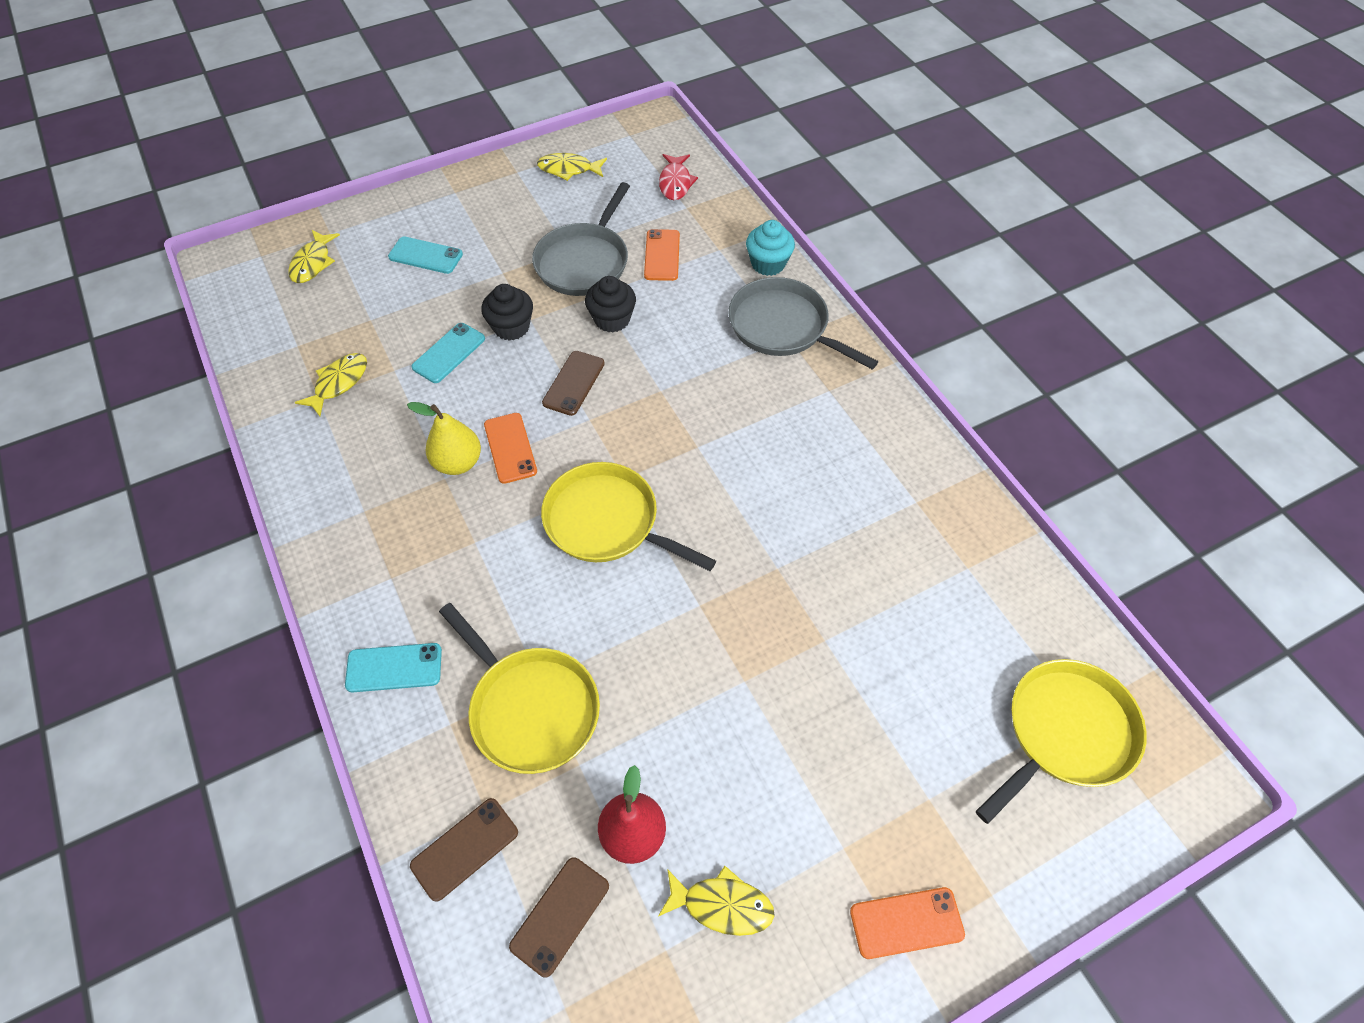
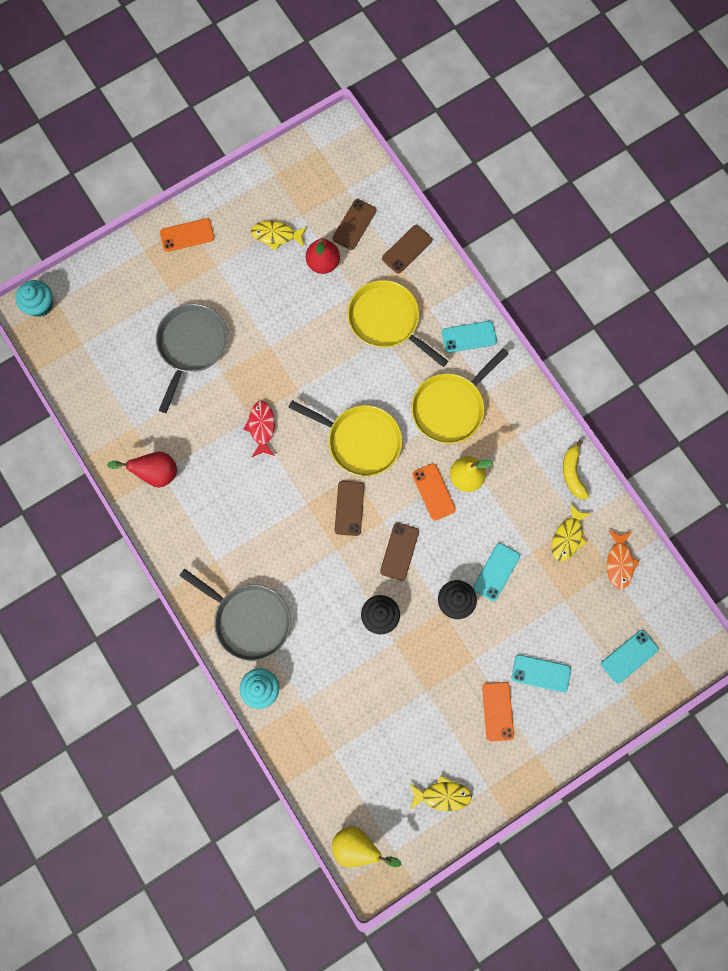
camera: 175 degrees right, 20 degrees up
yellow fish [288,230,340,283] -> turquoise phone [601,630,659,684]
grey pan [532,182,630,296] -> grey pan moved to [156,304,228,413]
orange phone [644,229,680,281] -> orange phone moved to [482,682,514,742]
red fish [659,154,698,200] -> red fish moved to [243,401,275,457]
yellow pan [976,659,1147,824] -> yellow pan moved to [411,348,509,444]
none -> turquoise cupcake [15,280,53,317]
none -> red pear [107,452,177,488]
none -> yellow pear [332,827,402,867]
none -> brown phone [335,481,364,536]
none -> yellow banana [563,440,589,499]
none -> orange fish [607,530,640,590]

